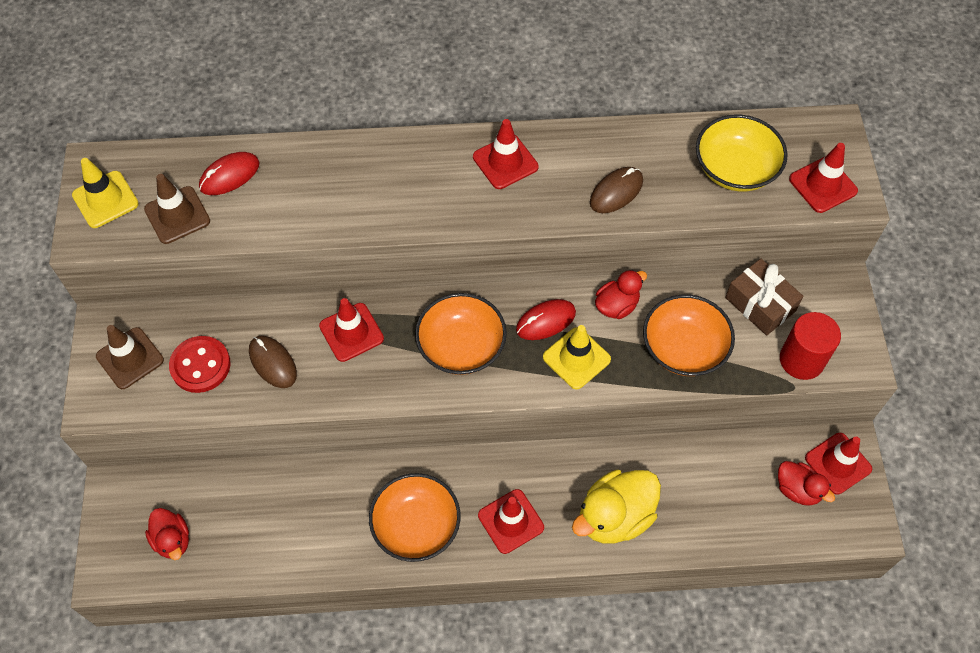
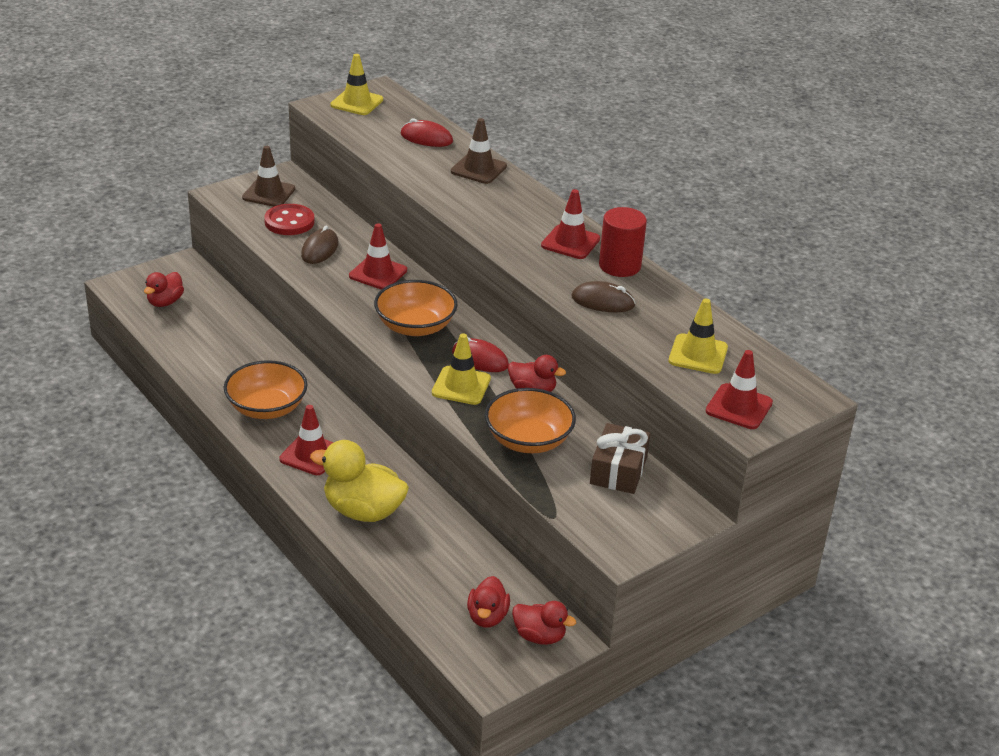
camera: 55 degrees right, 25 degrees down
brown traffic cone [144,174,210,244] -> brown traffic cone moved to [451,118,507,184]
yellow bowl [696,115,788,192] -> yellow traffic cone [669,299,728,374]
red cylinder [780,312,841,380] -> red cylinder moved to [599,207,647,277]
red traffic cone [805,433,872,495] -> red duck [512,601,576,645]

